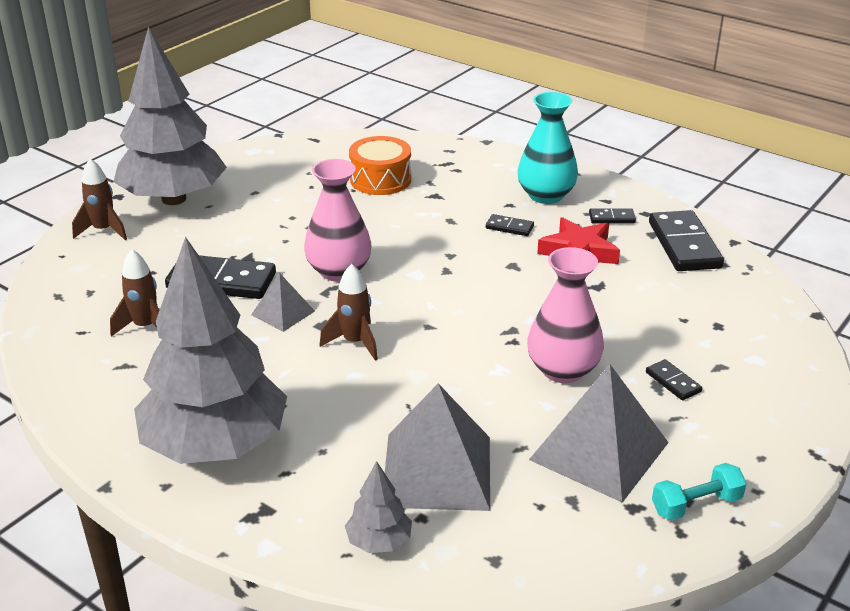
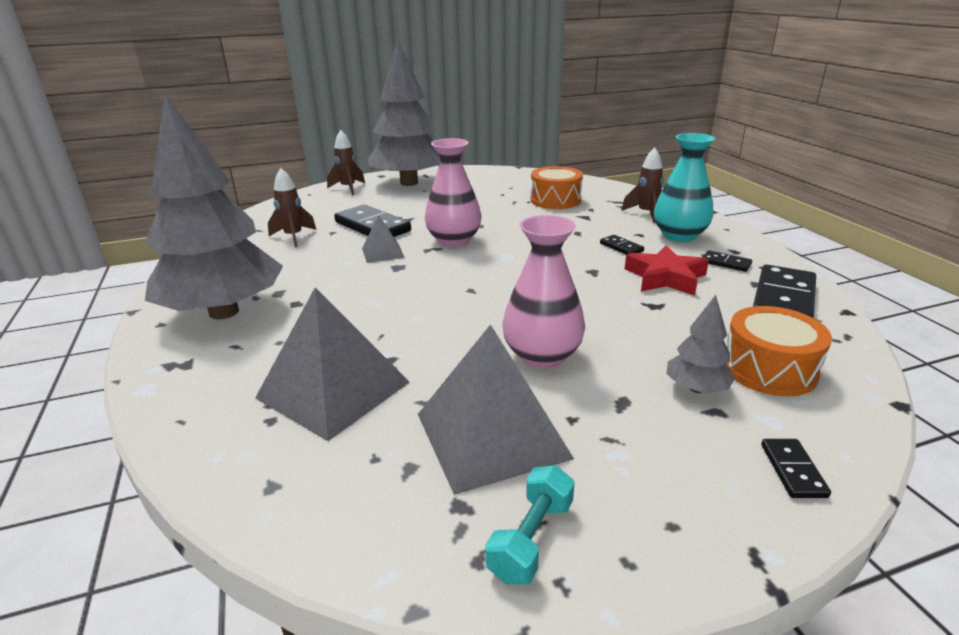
camera: 35 degrees right, 5 degrees down
brown rocket [320,264,378,361] -> brown rocket moved to [621,147,664,223]
grey tree [345,461,412,553] -> grey tree moved to [667,295,736,393]
black domino [646,359,702,400] -> black domino moved to [761,439,831,498]
turquoise dumbbell [652,463,747,521] -> turquoise dumbbell turned 75 degrees counterclockwise [485,465,575,585]
none -> orange drum [726,306,832,396]

